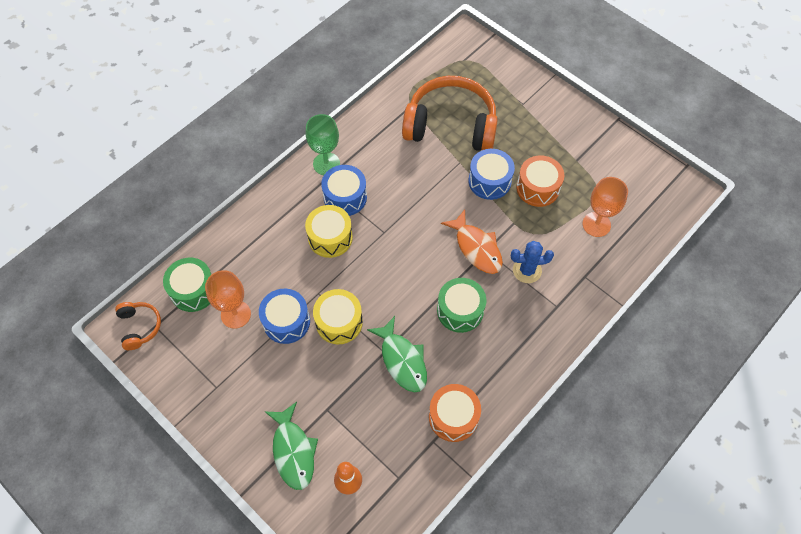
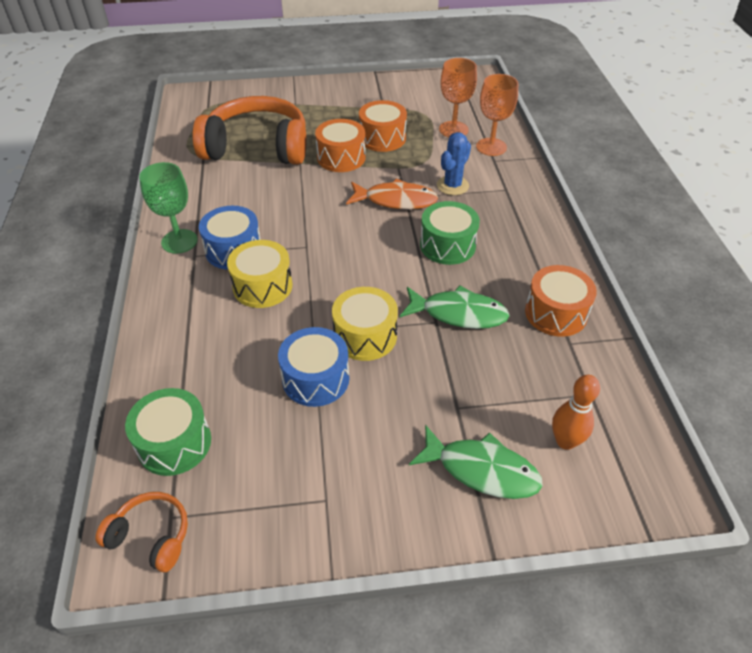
camera: 50 degrees left, 15 degrees down
orange goblet [205,270,251,329] -> orange goblet moved to [476,74,518,156]
orange headphones [402,76,498,151] -> orange headphones turned 45 degrees clockwise [192,96,306,165]
blue drum [468,149,515,200] -> orange drum [315,119,366,172]

